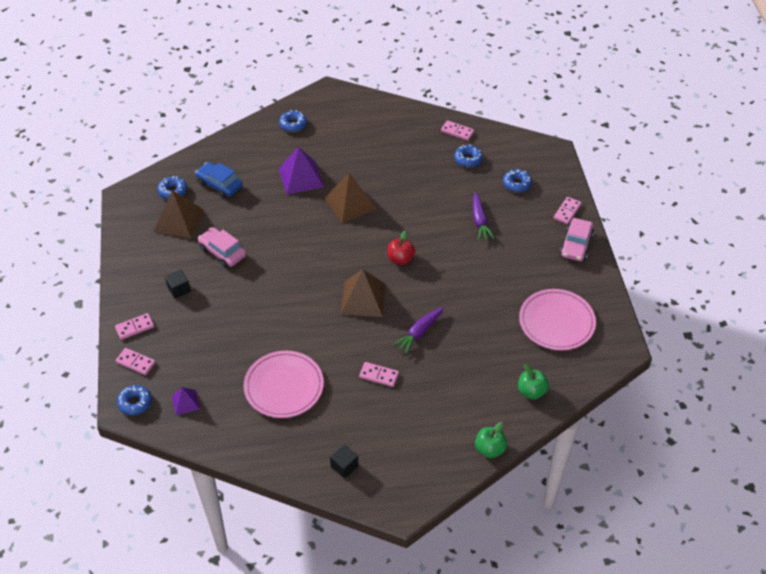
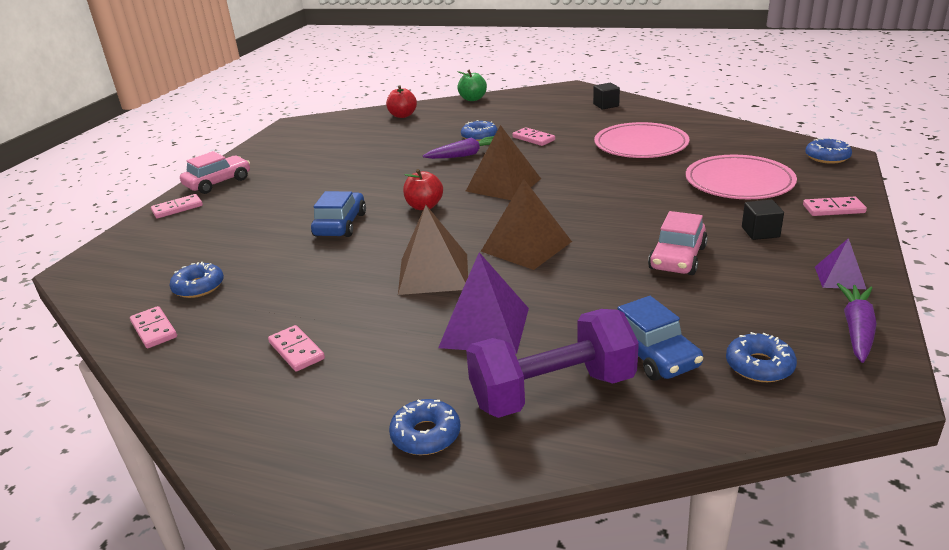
camera: 150 degrees left, 20 degrees down
pink domino [116,348,156,375] -> pink domino moved to [268,325,325,372]
brown pyramid [154,190,203,238] -> brown pyramid moved to [481,179,572,270]
purple pyramid [172,387,200,415] -> purple pyramid moved to [815,238,866,289]
pink car [198,227,246,268] -> pink car turned 45 degrees clockwise [648,211,708,275]
purple carrot [473,192,495,241] -> purple carrot moved to [837,283,877,363]
blue donut [503,169,532,193] -> blue donut moved to [461,120,498,142]
green apple [518,364,549,400] -> red apple [386,85,417,118]
pink plate [519,289,596,351] -> pink plate moved to [686,155,797,199]
none -> blue car [311,191,366,237]
none -> purple dumbbell [466,309,639,418]

